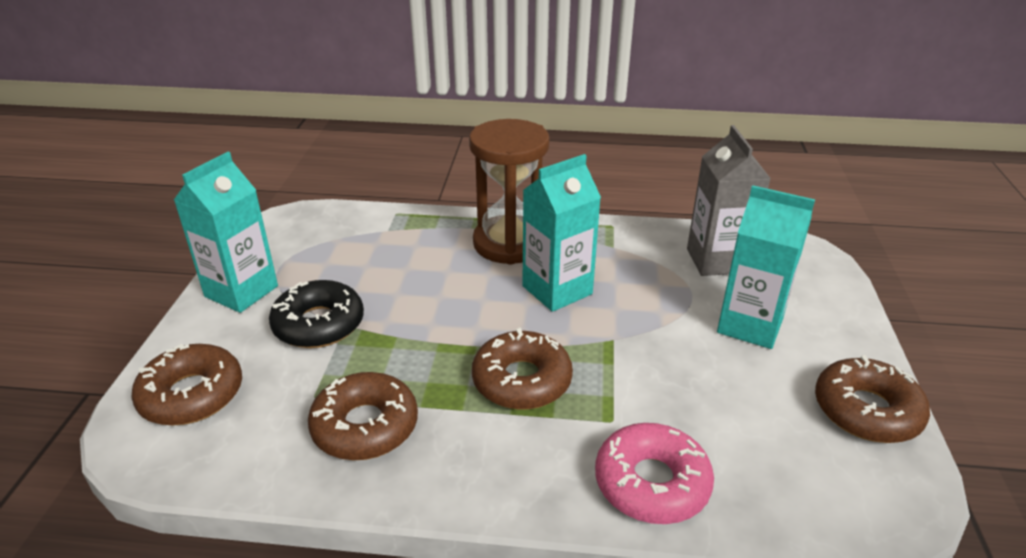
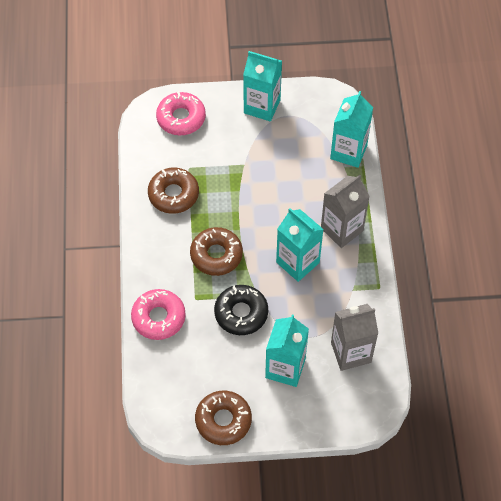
camera: 80 degrees right, 25 degrees up
brown donut [131,344,242,426] -> pink donut [156,91,206,135]
black donut [269,280,364,348] -> black donut moved to [214,285,268,335]
brown hourglass [469,119,550,265] -> grey carton [321,175,370,248]
none -> turquoise carton [330,91,373,168]

